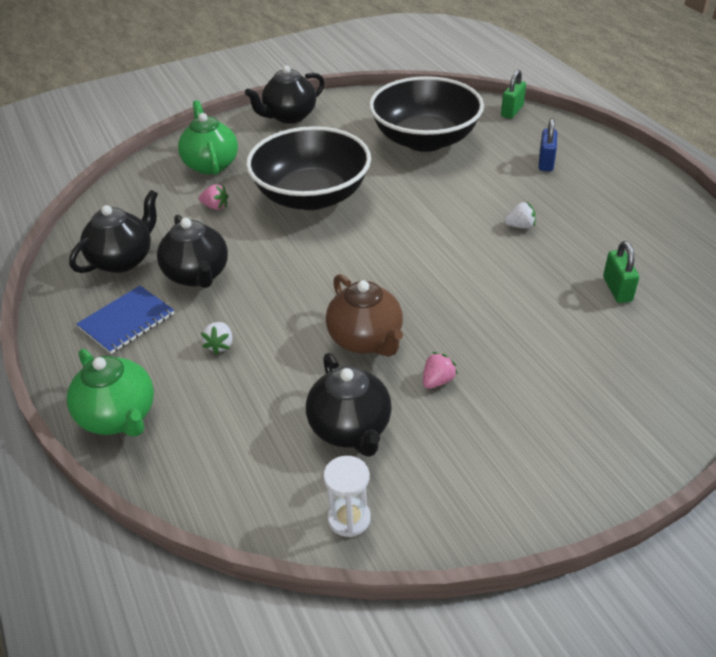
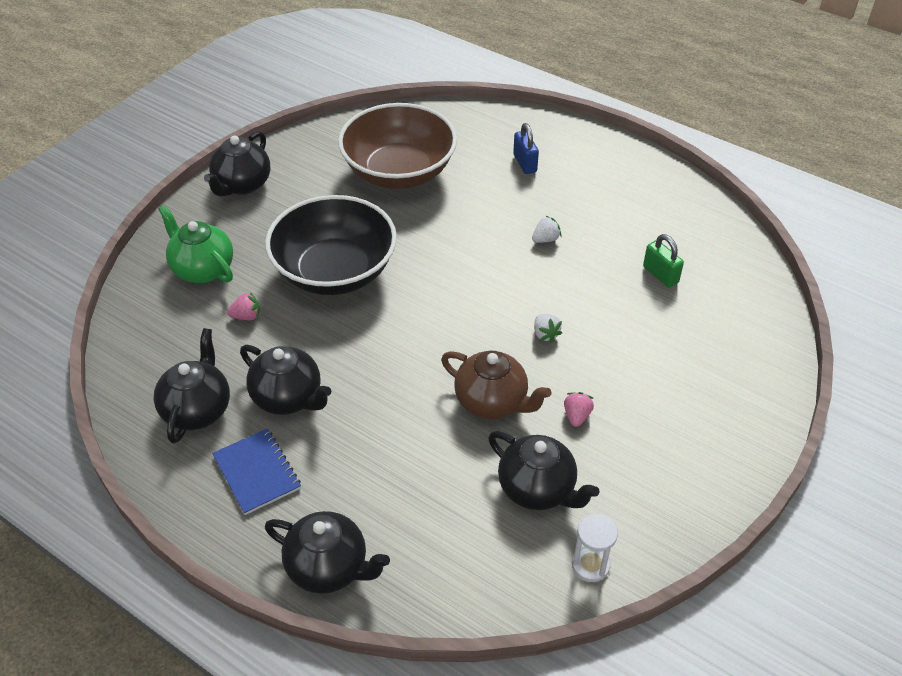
camera: 30 degrees left, 5 degrees up
green teapot [67,349,154,437] -> black teapot [265,511,390,594]
blue notebook [76,286,174,354] -> blue notebook turned 45 degrees counterclockwise [212,429,301,515]
white strawberry [201,322,233,355] -> white strawberry moved to [534,314,562,343]
black bowl [369,76,484,152] -> brown bowl [338,103,457,189]
green padlock [501,70,526,119] -> none

